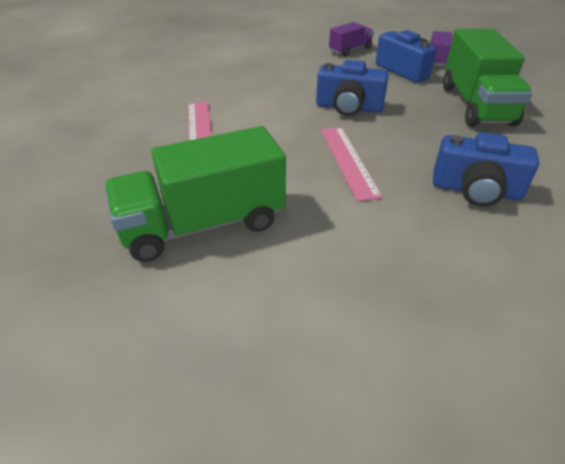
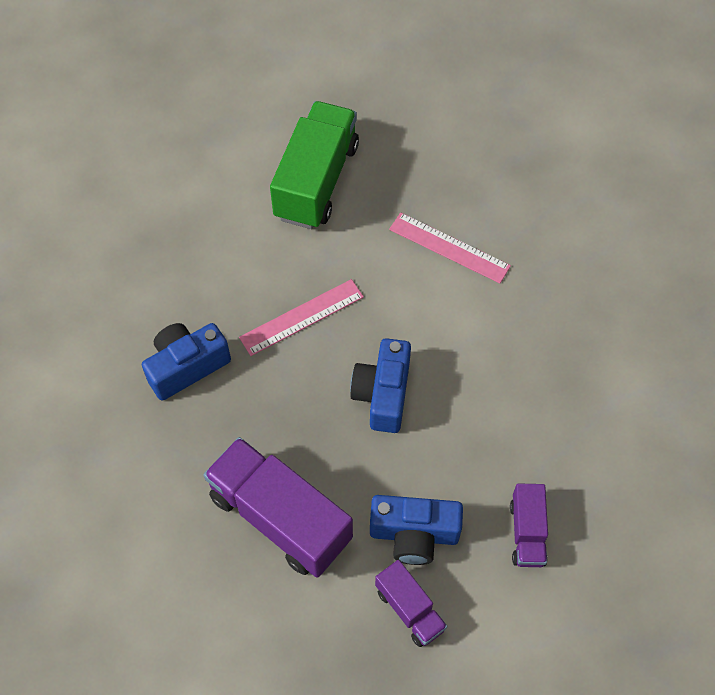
camera: 130 degrees right, 20 degrees up
blue camera [316,60,389,116] -> blue camera turned 45 degrees counterclockwise [350,338,411,433]
pink ruler [321,127,383,201] -> pink ruler turned 60 degrees counterclockwise [239,279,364,356]
green truck [443,29,533,126] -> purple truck [203,437,353,578]

